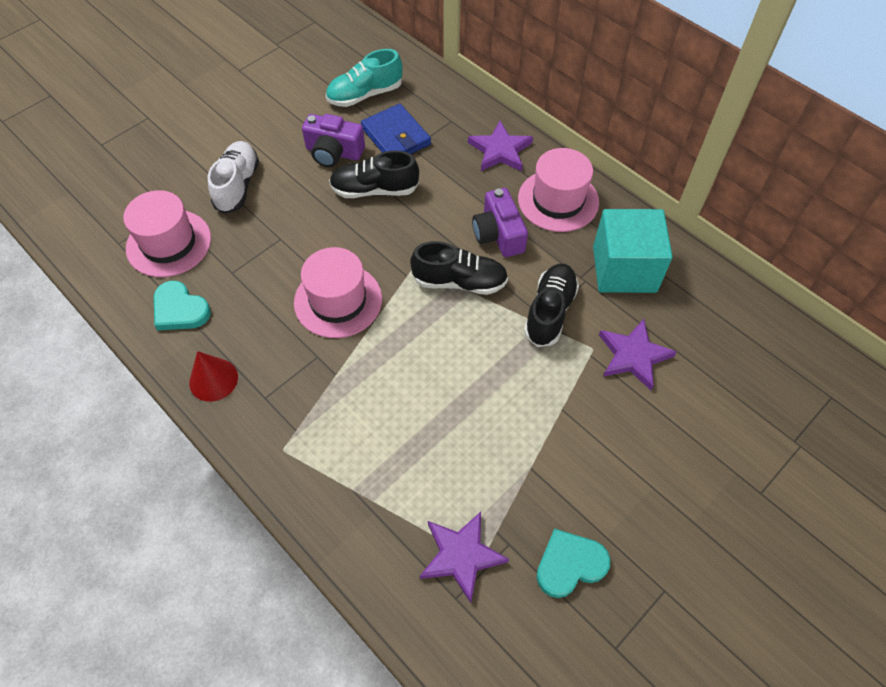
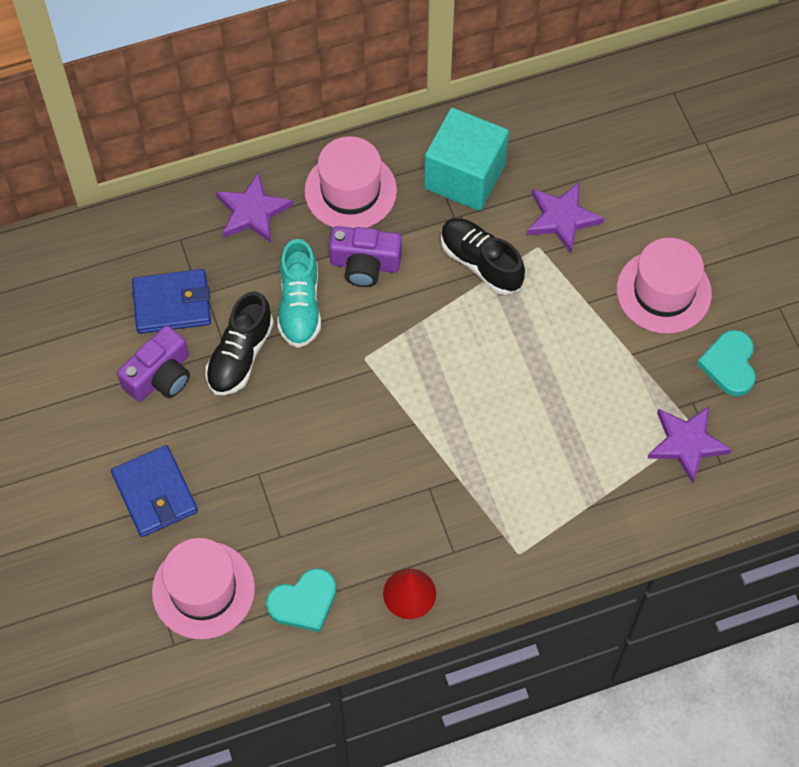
camera: 65 degrees left, 5 degrees up
white shoe [208,141,259,214] -> blue wallet [111,445,198,537]
pink hat [294,247,382,338] -> pink hat moved to [617,238,712,334]
turquoise shoe [326,49,403,107] -> turquoise shoe moved to [277,239,321,348]
black shoe [410,241,508,295] -> none

